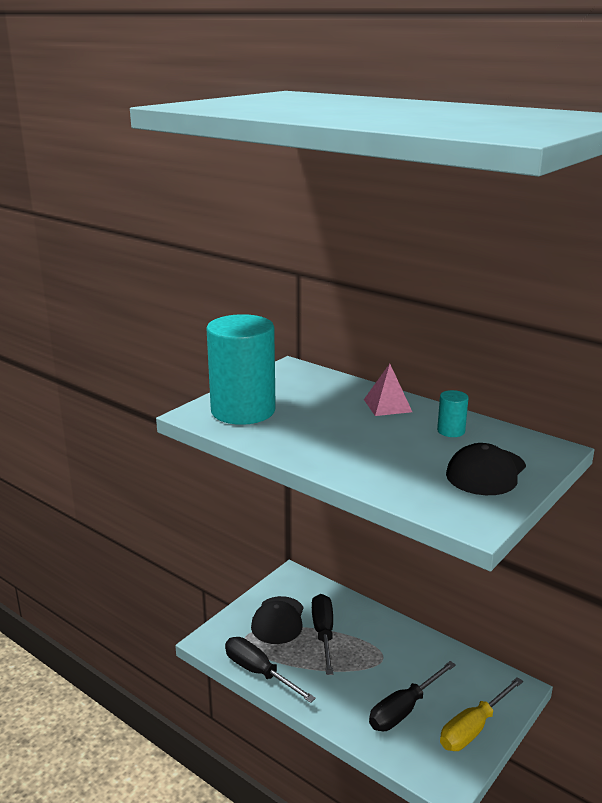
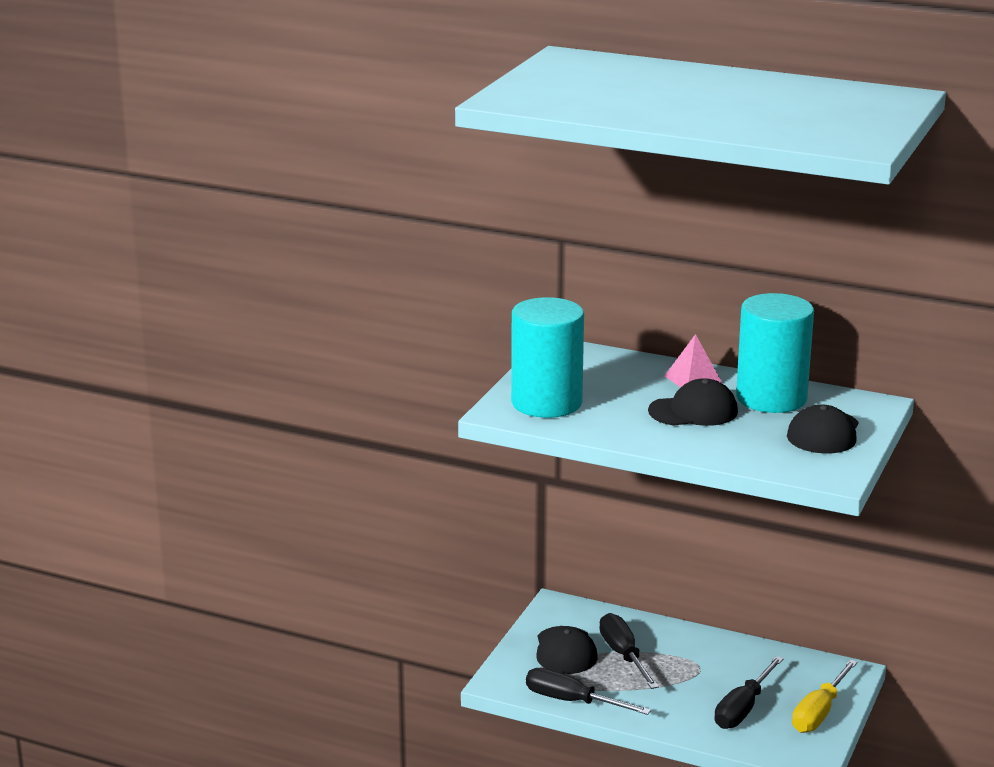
camera: 15 degrees left, 0 degrees up
turquoise cylinder [437,390,469,437] -> turquoise cylinder [736,293,814,413], size x2.45
none -> black cap [648,378,738,426]

